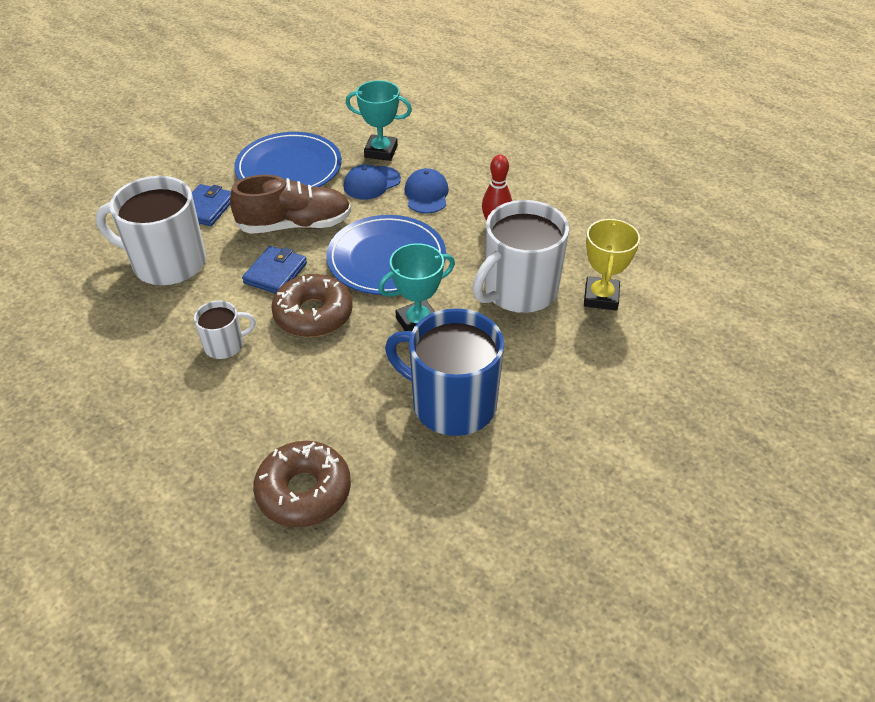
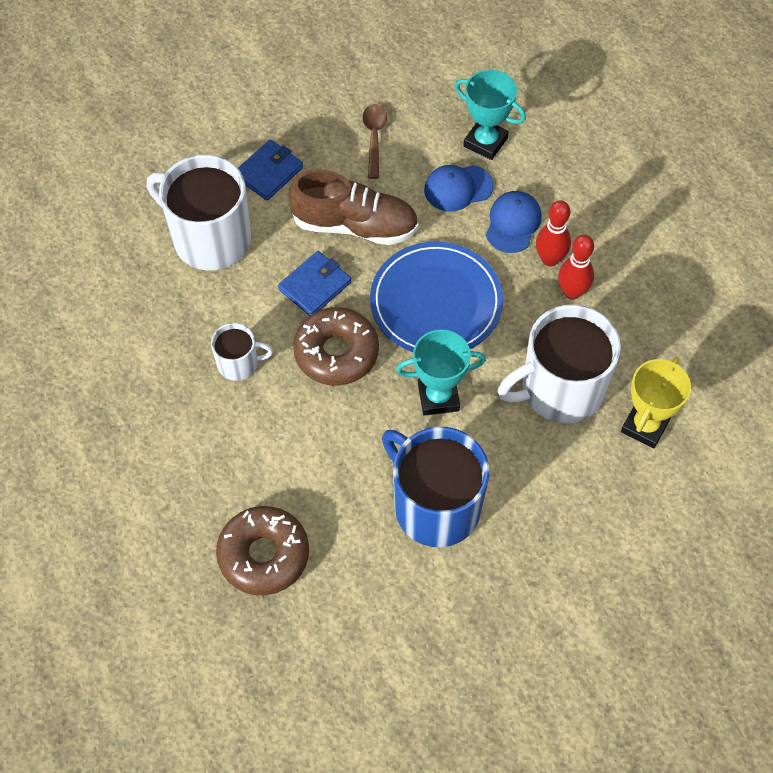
camera: 20 degrees right, 15 degrees up
blue plate [234,132,342,187] -> brown spoon [363,104,387,179]
none -> red bowling pin [536,200,571,266]

